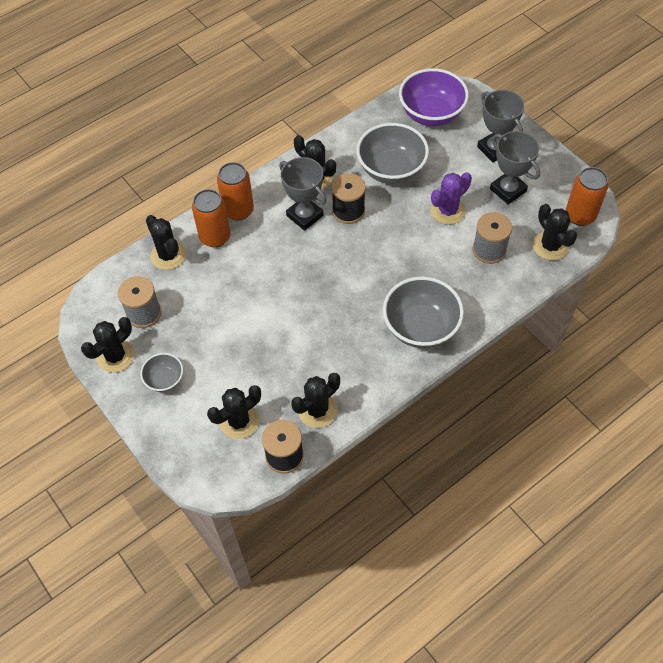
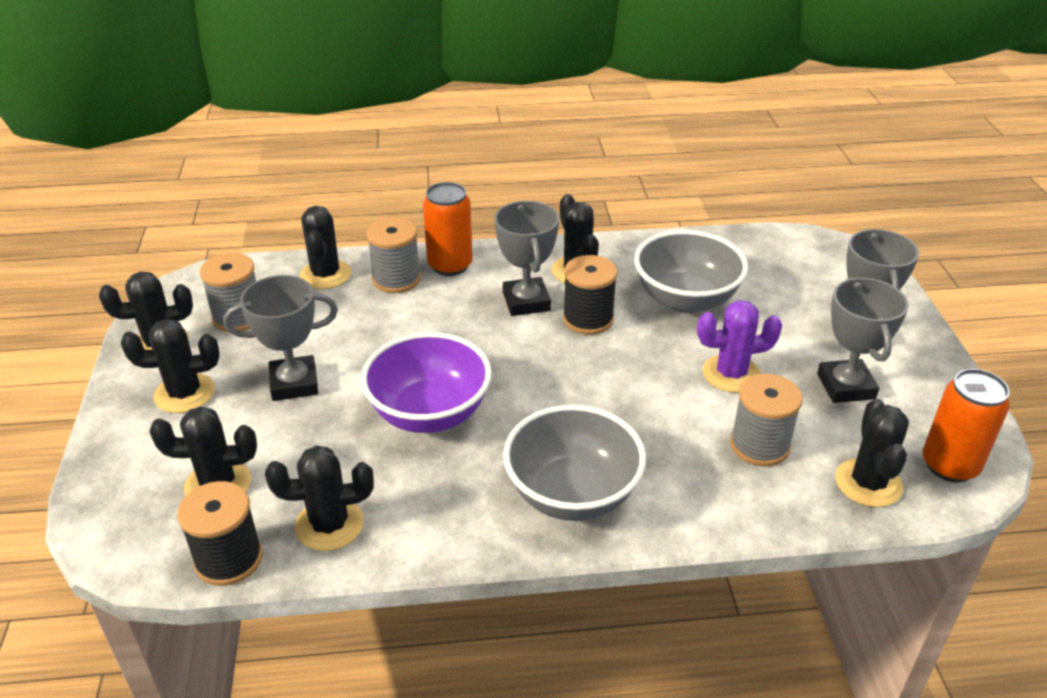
camera: 30 degrees right, 20 degrees down
grey bowl [140,353,183,392] -> black cactus [121,319,219,413]
orange can [192,189,230,247] -> grey spool [366,218,421,293]
purple bowl [399,68,469,126] -> purple bowl moved to [361,332,492,433]
none -> grey trophy [223,275,338,401]

